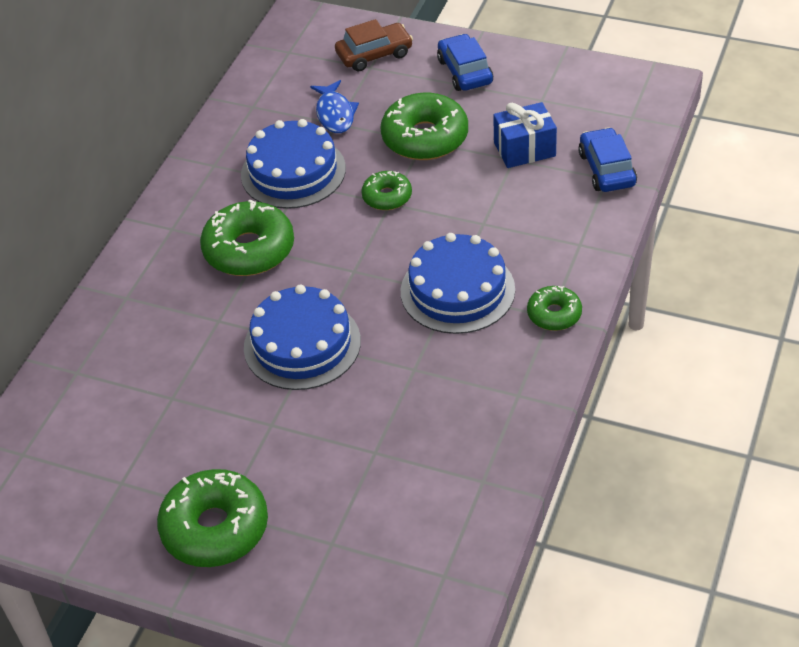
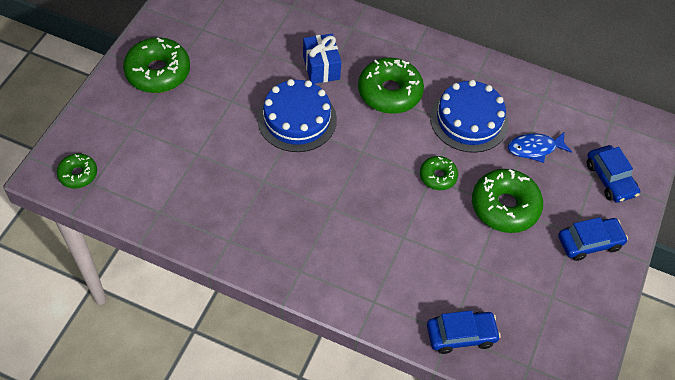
camera: 85 degrees right, 10 degrees up
brown car [335,19,413,72] -> blue car [587,145,640,203]
blue cake [401,233,515,334] -> none
blue gift [493,102,557,168] -> blue gift moved to [303,34,341,84]
green donut [527,286,582,331] -> green donut moved to [57,154,97,188]

